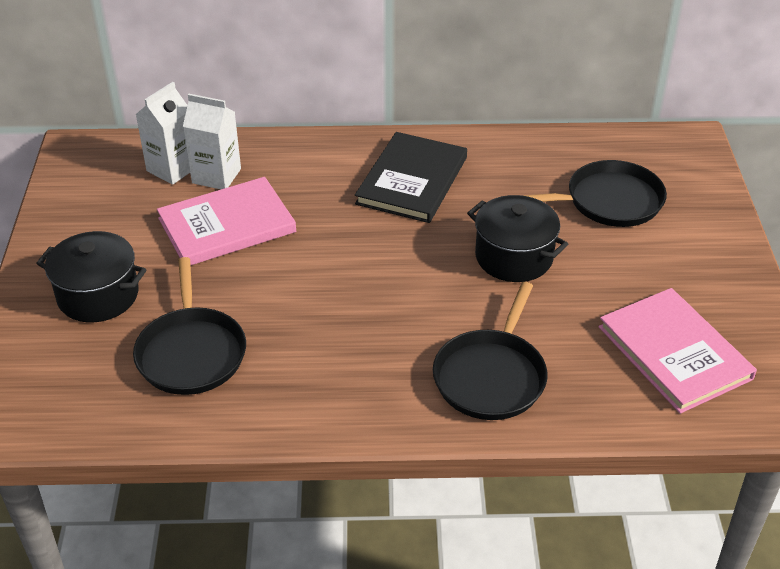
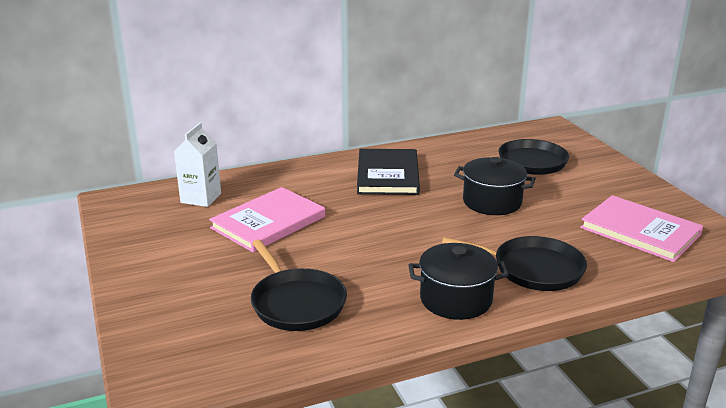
camera: 20 degrees left, 15 degrees down
black pot [36,231,146,322] -> black pot moved to [409,243,509,320]
white carton [183,94,241,189] -> none
black pan [433,282,548,420] -> black pan turned 75 degrees counterclockwise [442,236,587,291]

